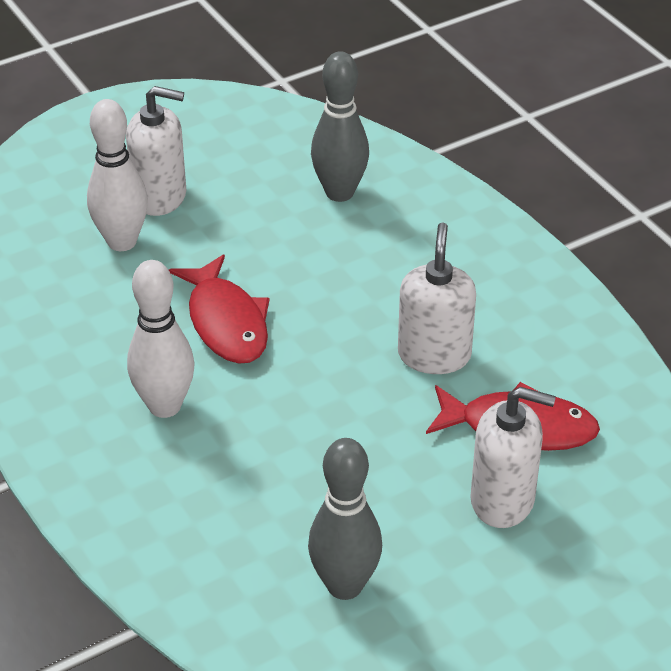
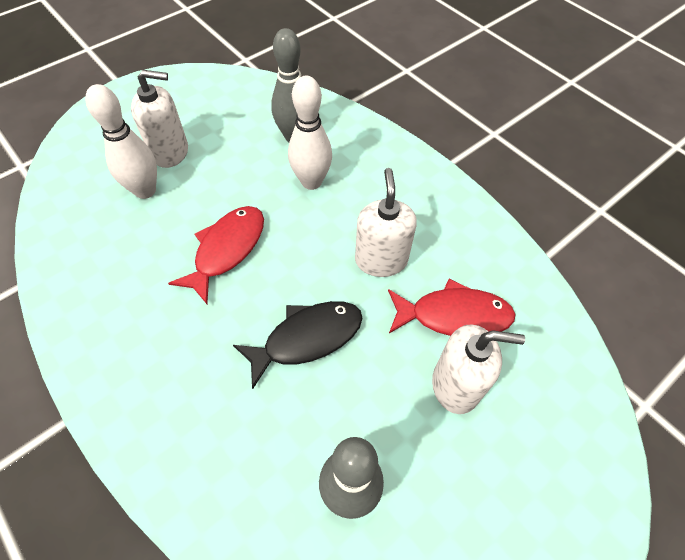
camera: 10 degrees left, 15 degrees up
white bowling pin [127,260,194,418] -> white bowling pin moved to [288,76,332,190]
red fish [169,254,270,364] -> red fish turned 120 degrees counterclockwise [168,206,264,304]
none -> black fish [233,301,363,389]

